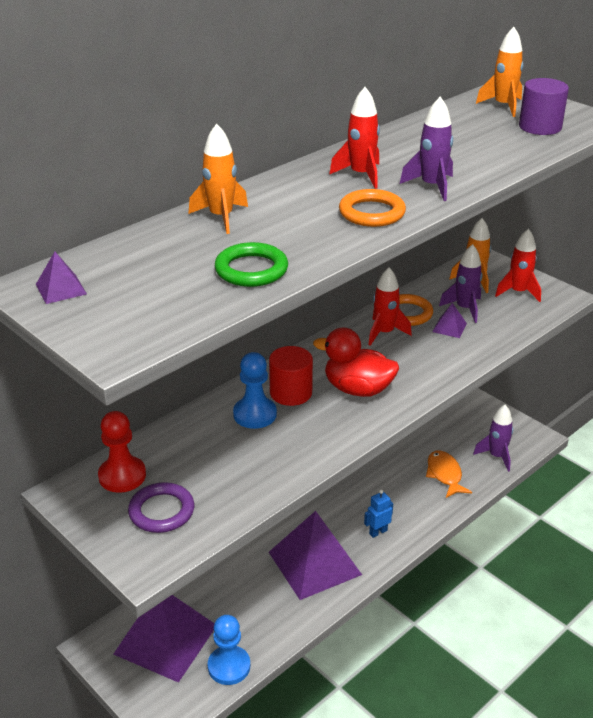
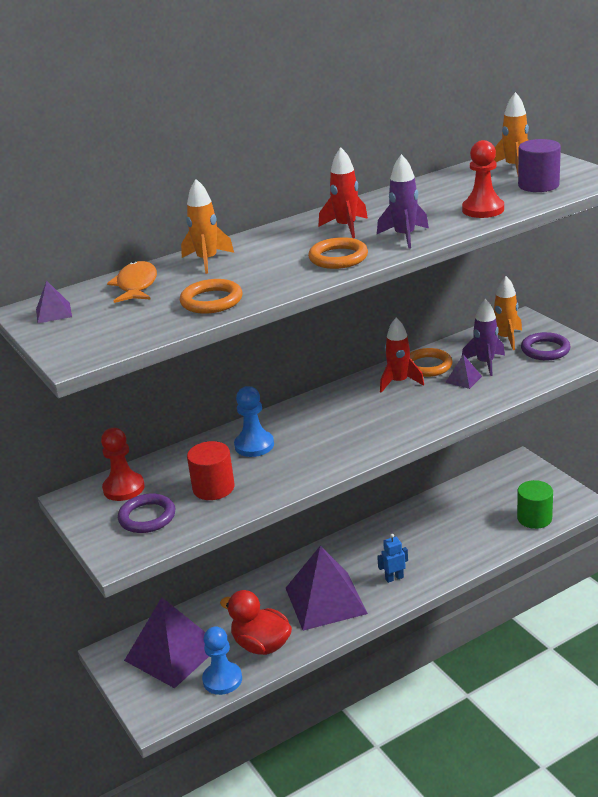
camera: 15 degrees right, 5 degrees down
green ring [215,242,288,287] -> orange ring [180,279,242,314]
red cylinder [269,346,313,406] -> red cylinder moved to [187,441,234,500]
red duck [313,327,399,397] -> red duck moved to [220,590,292,655]
orange fish [426,451,472,498] -> orange fish moved to [107,261,157,303]
purple rocket [473,405,513,472] -> green cylinder [517,480,553,529]
red rocket [495,229,541,302] -> purple ring [521,332,571,360]
none -> red pawn [462,140,504,218]

